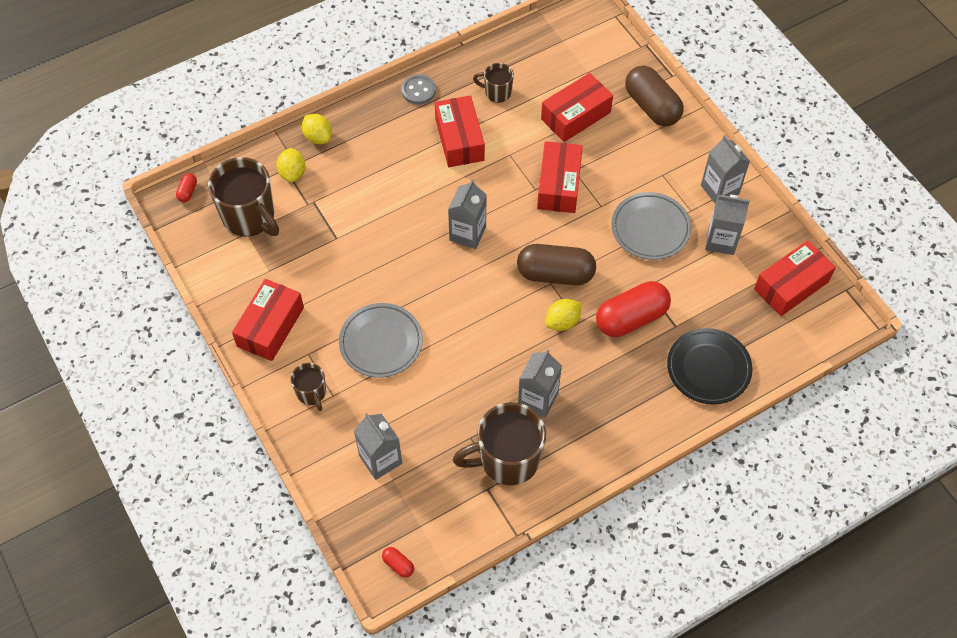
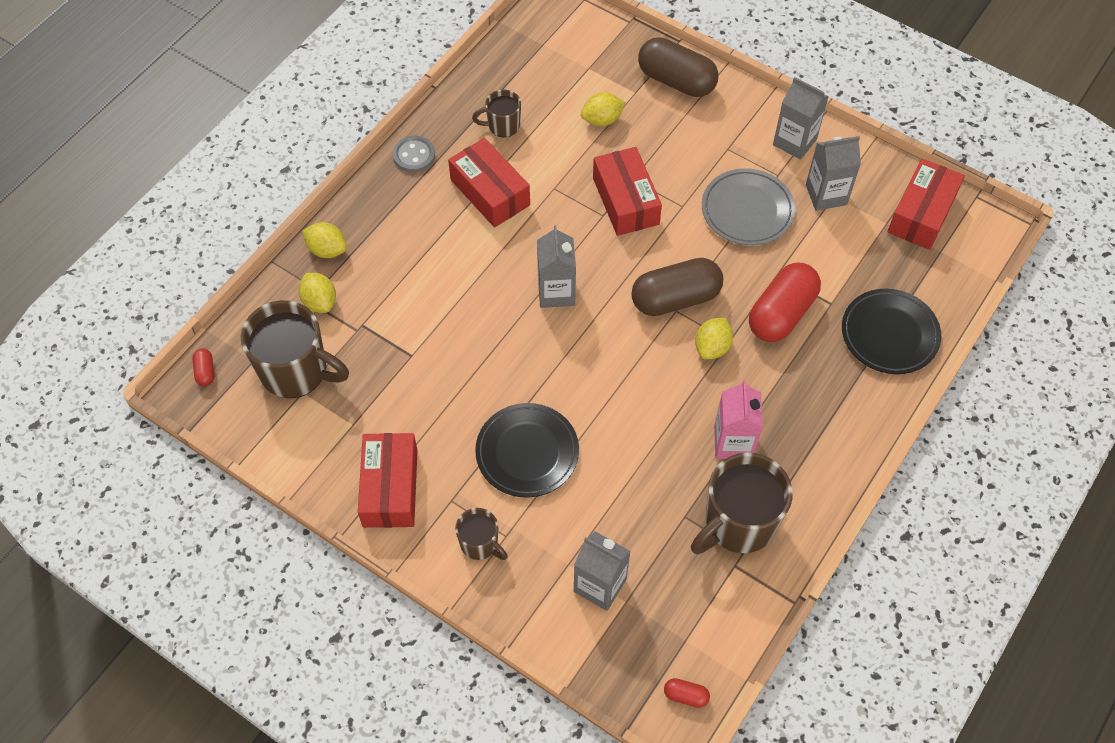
camera: 25 degrees left, 0 degrees up
grey plate [339,303,423,378] -> black plate [475,403,579,498]
grey carton [518,350,562,418] -> pink carton [714,380,763,459]
red box [541,73,613,142] -> yellow lemon [581,92,625,126]

